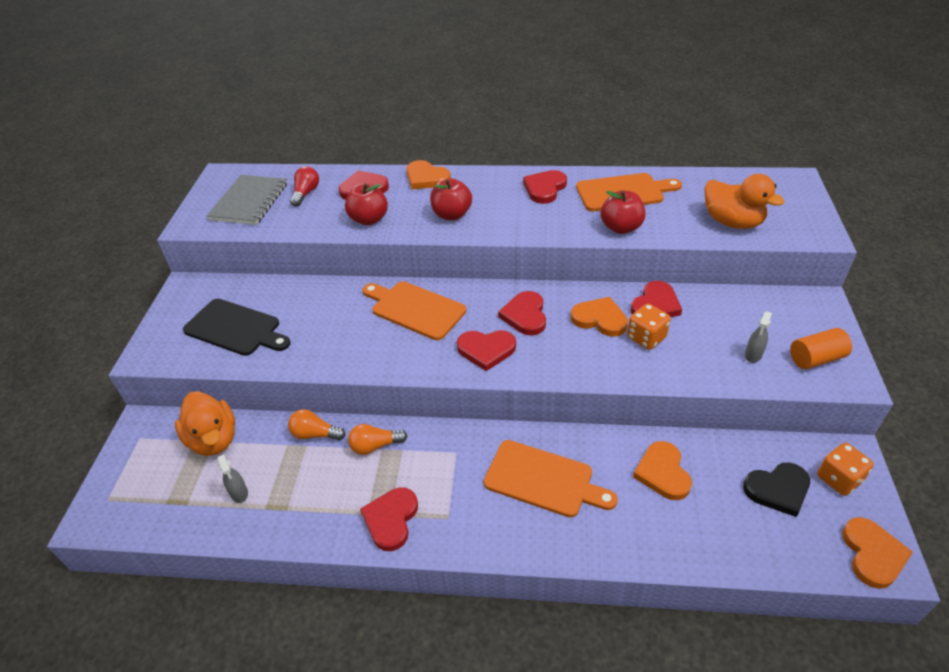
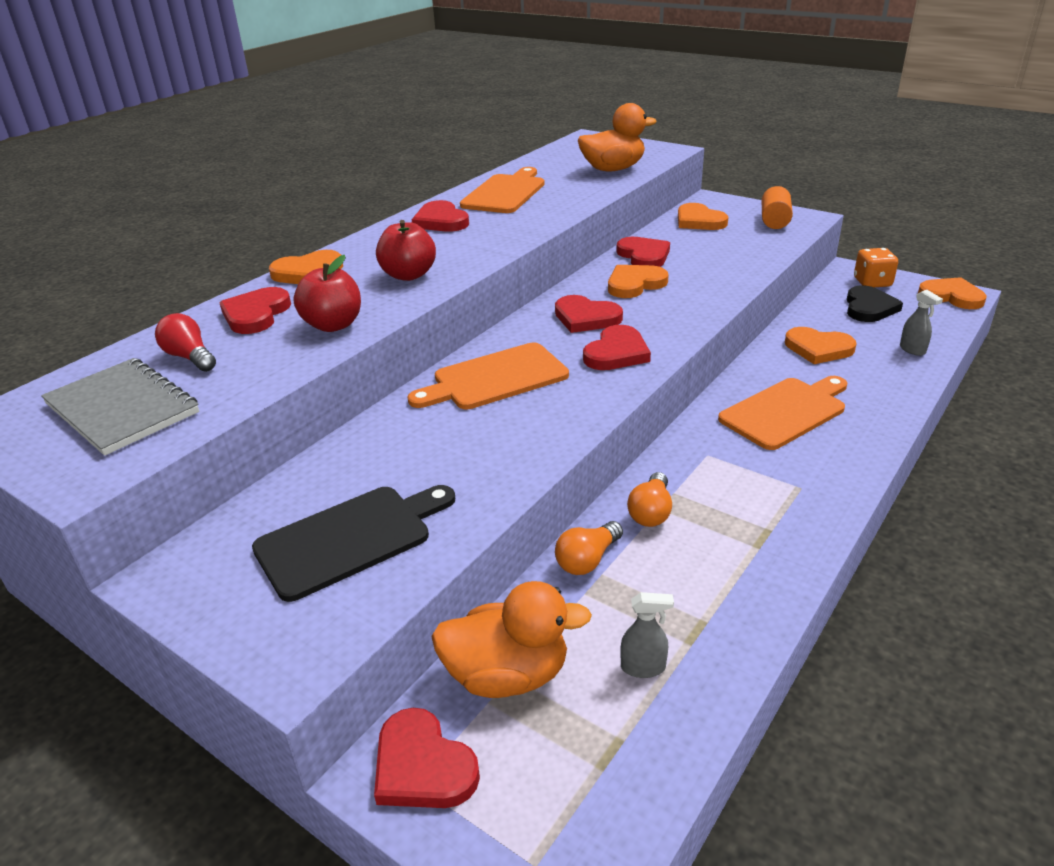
camera: 60 degrees left, 10 degrees down
red heart [360,487,418,551] -> red heart moved to [374,708,480,808]
red apple [600,190,646,234] -> none
orange dice [627,304,671,350] -> none
grey spray bottle [745,311,772,363] -> grey spray bottle moved to [900,290,943,356]
none -> orange heart [678,203,728,230]

